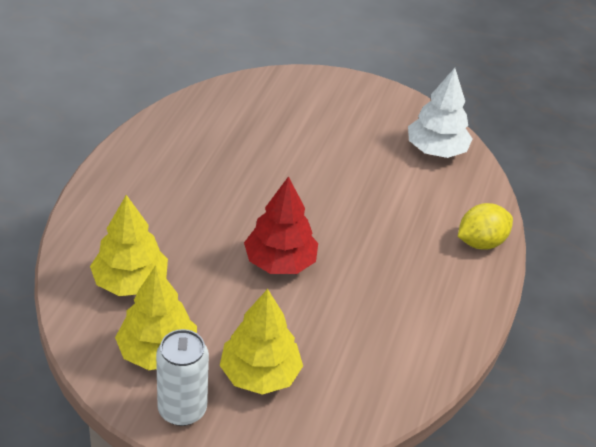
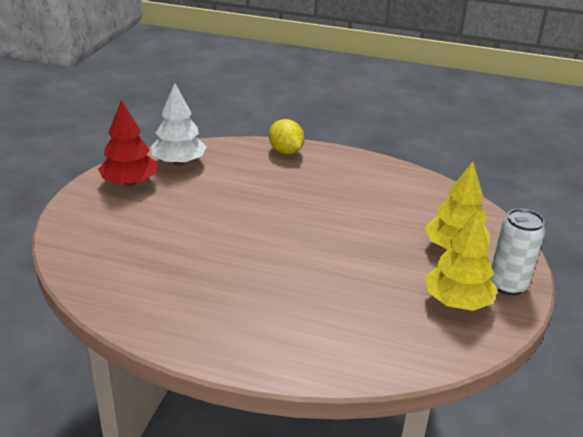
camera: 90 degrees left, 10 degrees down
yellow tree [90,195,168,296] -> none
red tree [244,176,318,274] -> red tree moved to [98,100,157,186]

